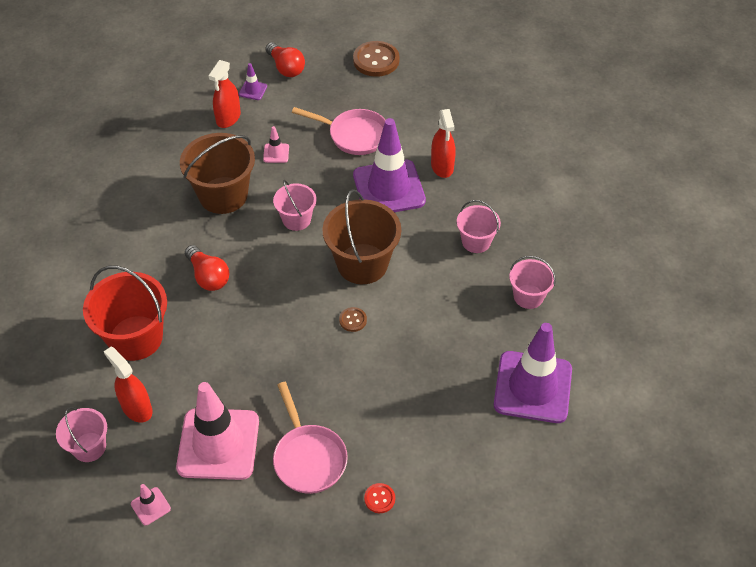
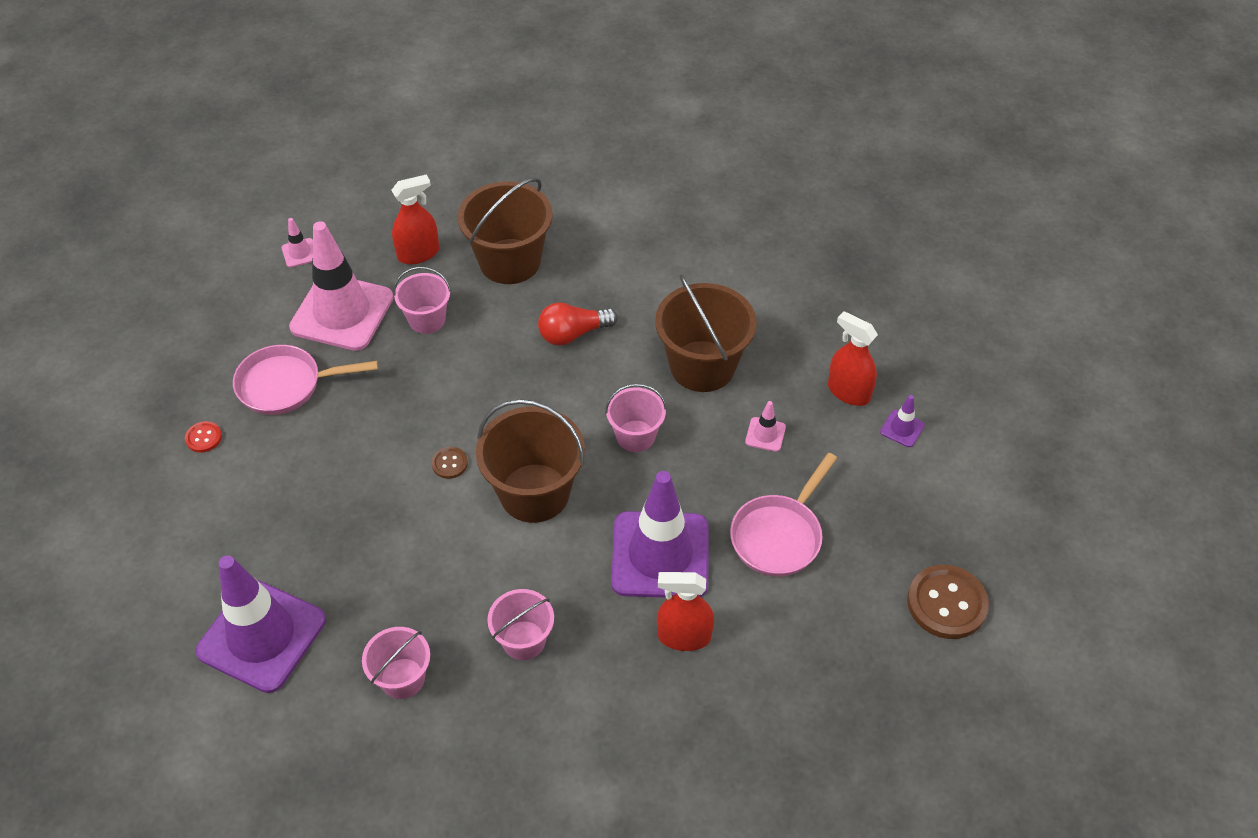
camera: 105 degrees right, 0 degrees up
pink bucket [56,407,107,462] -> pink bucket moved to [393,267,451,334]
red bucket [83,266,167,361] -> brown bucket [458,178,553,284]
red light bulb [266,42,305,77] -> none

